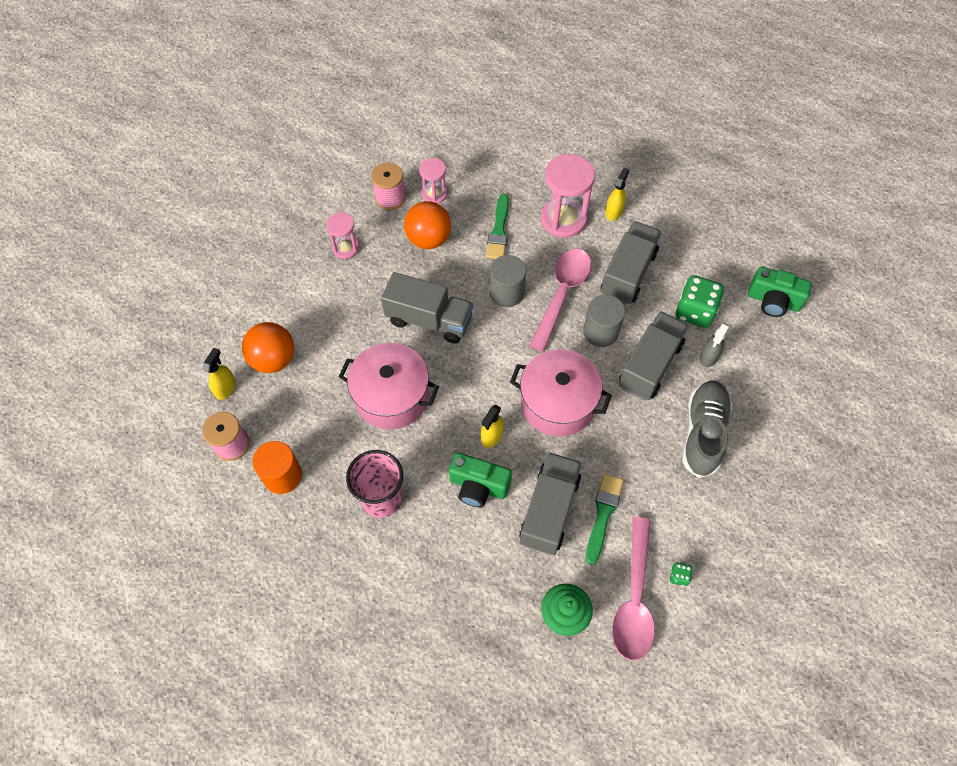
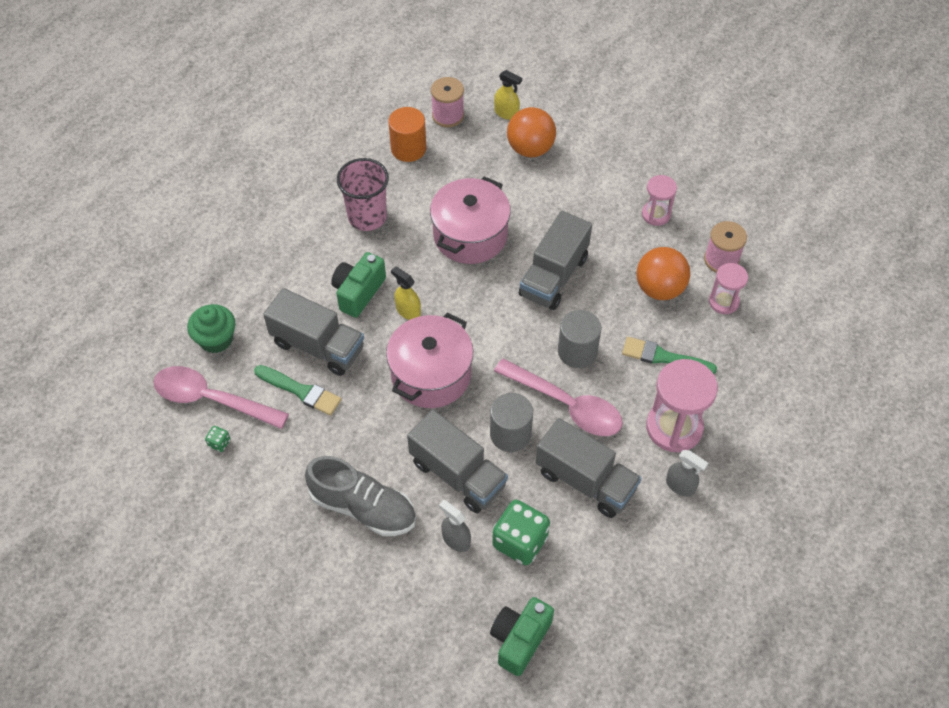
camera: 100 degrees right, 5 degrees down
yellow spray bottle [605,168,629,221] -> grey spray bottle [666,450,708,497]

